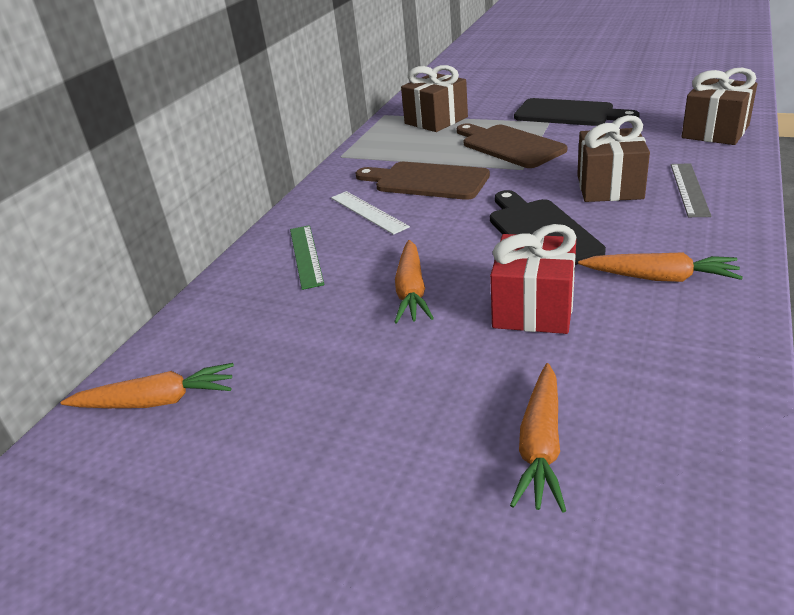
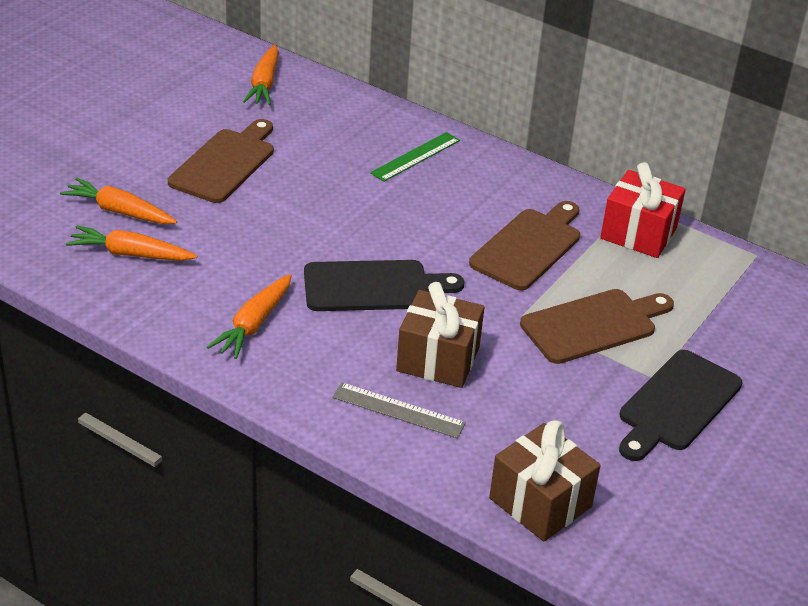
camera: 95 degrees right, 5 degrees up
green ruler [290,225,324,290] -> green ruler turned 45 degrees counterclockwise [370,132,460,182]
white ruler [331,191,410,235] -> none
orange carrot [395,240,434,323] -> orange carrot moved to [66,226,197,261]
brown gift [401,65,468,132] -> none
red gift [490,224,576,334] -> red gift moved to [600,162,686,258]
none -> brown cutting board [168,119,274,203]

